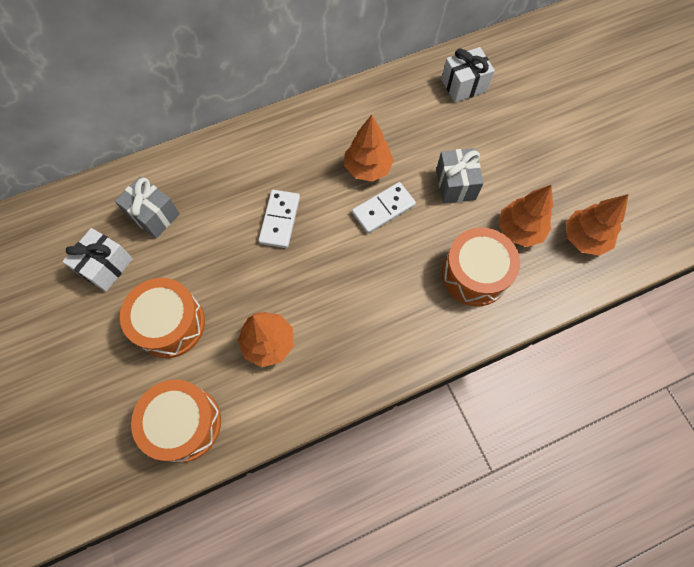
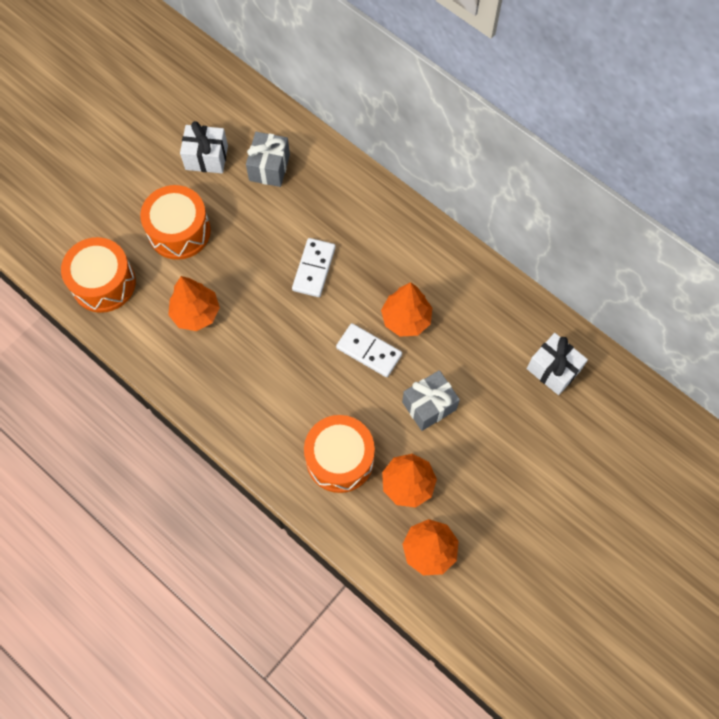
camera: 65 degrees right, 0 degrees up
white domino [258,190,300,248] -> white domino turned 60 degrees counterclockwise [292,238,336,297]

